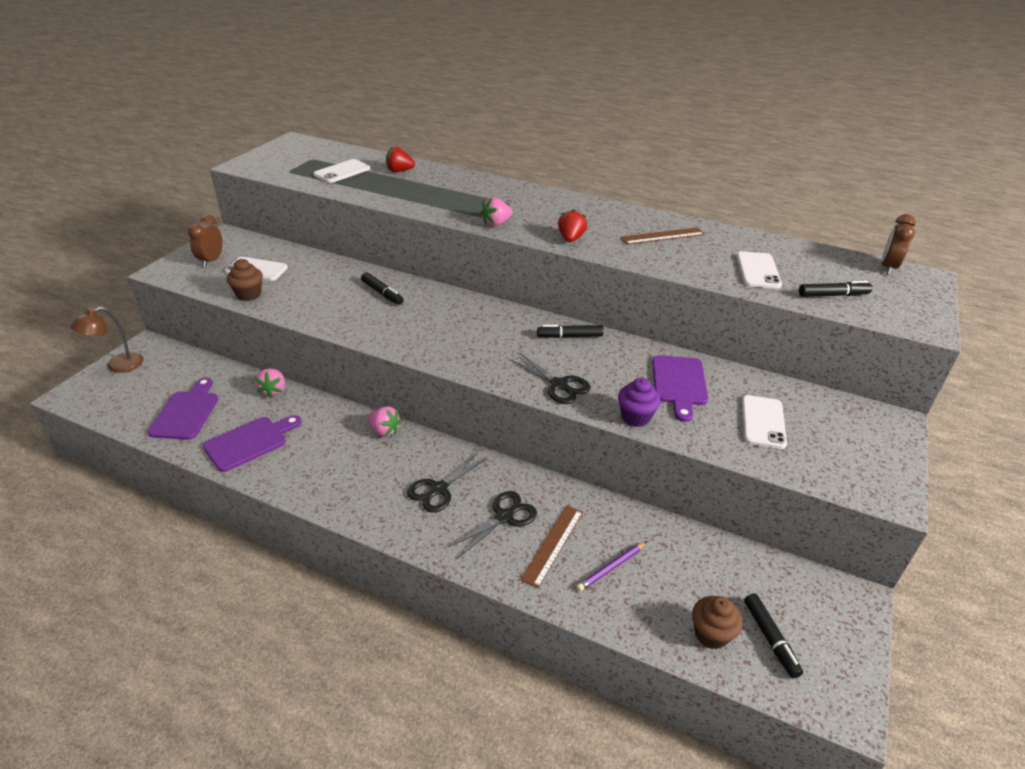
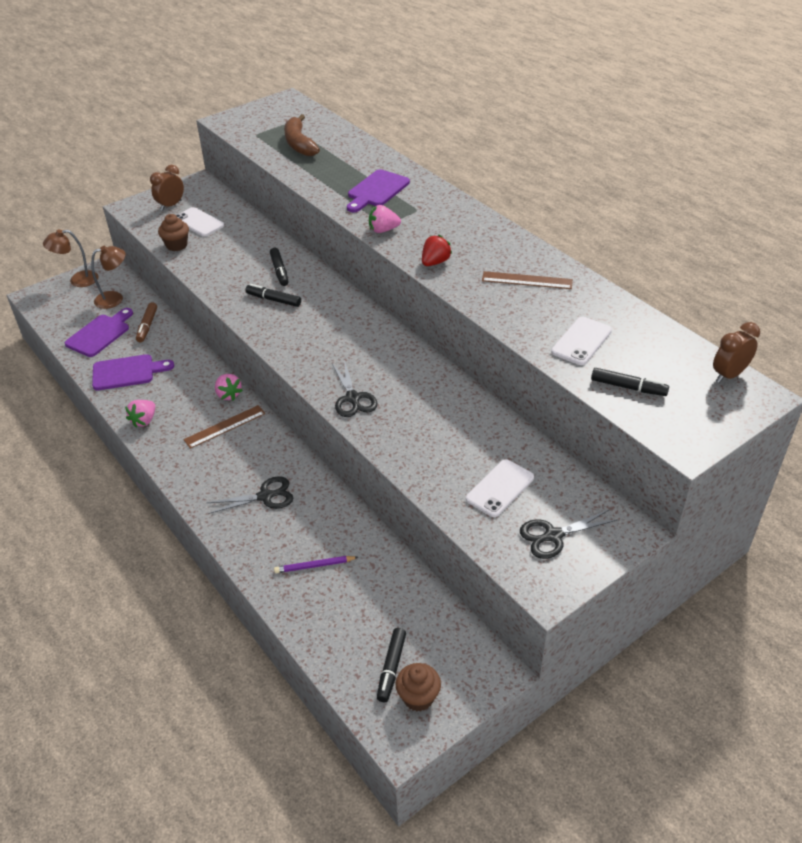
camera: 30 degrees right, 5 degrees up
pink strawberry [255,368,285,398] -> pink strawberry moved to [125,400,155,428]
white phone [313,159,370,183] -> brown banana [284,114,320,156]
red strawberry [386,146,415,172] -> none
black scissors [407,453,488,513] -> black scissors moved to [520,509,617,559]
brown ruler [521,505,583,588] -> brown ruler moved to [183,405,266,449]
black marker [537,325,604,338] -> black marker moved to [245,284,301,307]
purple cupcake [618,378,661,427] -> none
purple cutting board [652,355,708,422] -> purple cutting board moved to [347,169,410,212]
brown cupcake [692,596,743,650] -> brown cupcake moved to [395,663,441,711]
none -> brown lamp [91,246,125,309]
none -> brown marker [136,302,157,342]

